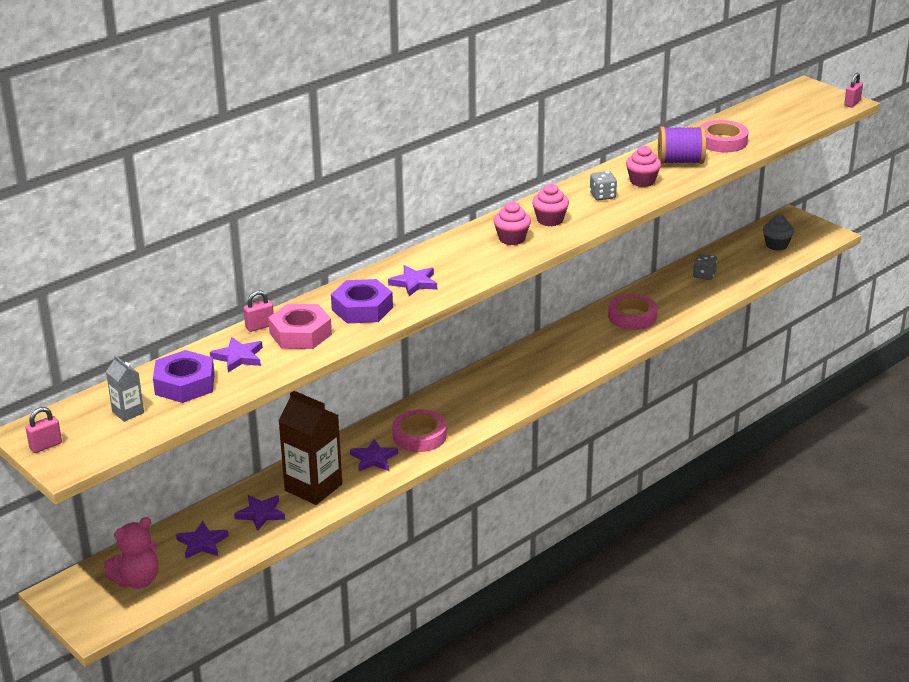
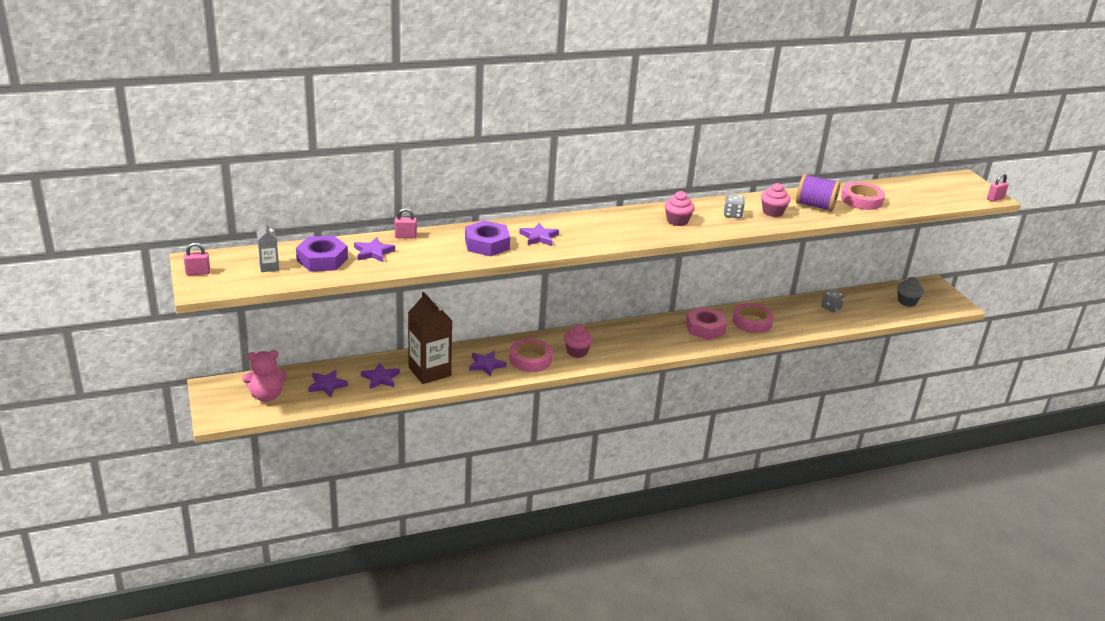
camera: 20 degrees right, 0 degrees up
pink nut [268,304,332,349] -> pink nut moved to [686,307,727,340]
pink cupcake [494,201,531,245] -> pink cupcake moved to [564,325,593,358]

